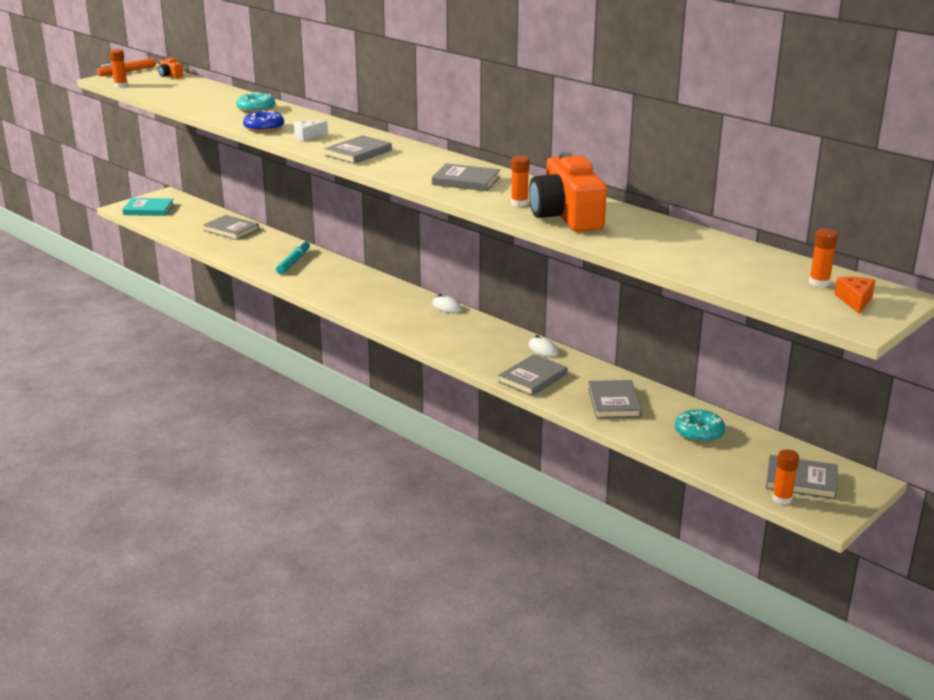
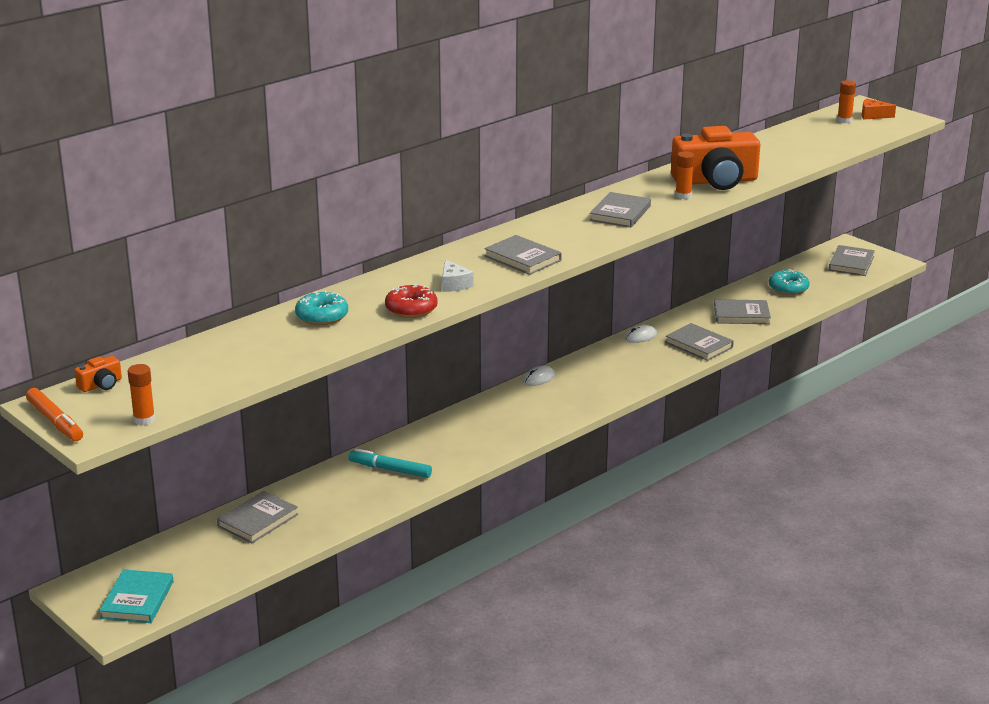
camera: 85 degrees left, 0 degrees up
blue donut [243,110,284,132] -> red donut [385,284,438,318]
orange glue stick [772,449,799,505] -> none

